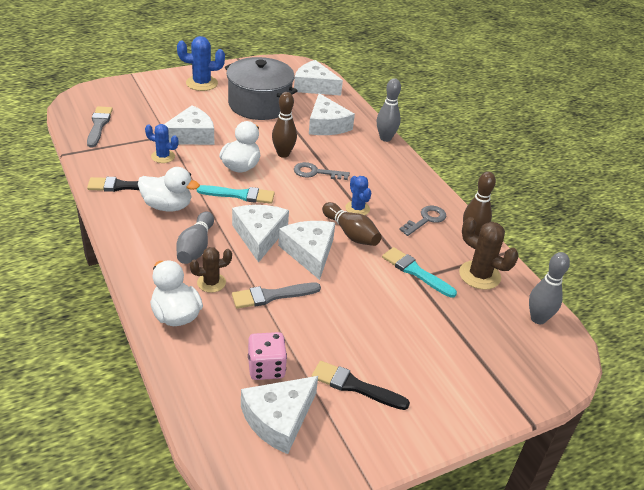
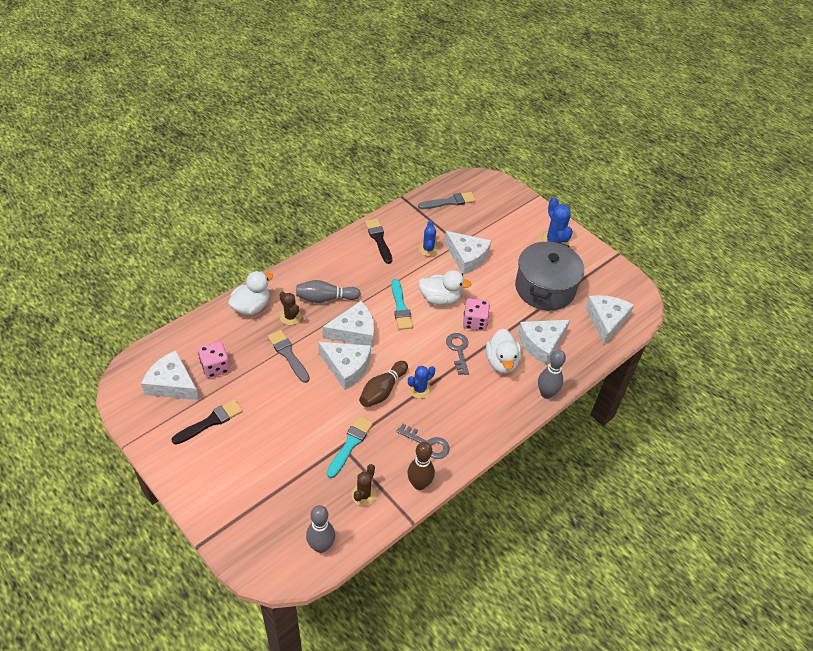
camera: 75 degrees right, 10 degrees up
white duck [138,167,200,211] -> white duck moved to [486,329,522,374]
brown bowling pin [272,92,297,158] -> pink dice [463,298,490,331]
white cheese [278,221,335,280] -> white cheese turned 60 degrees clockwise [318,342,371,390]
black brush [311,361,410,410] -> black brush turned 45 degrees clockwise [172,399,243,445]
brown cactus [459,217,519,290] -> brown cactus [351,464,377,506], size x0.65

